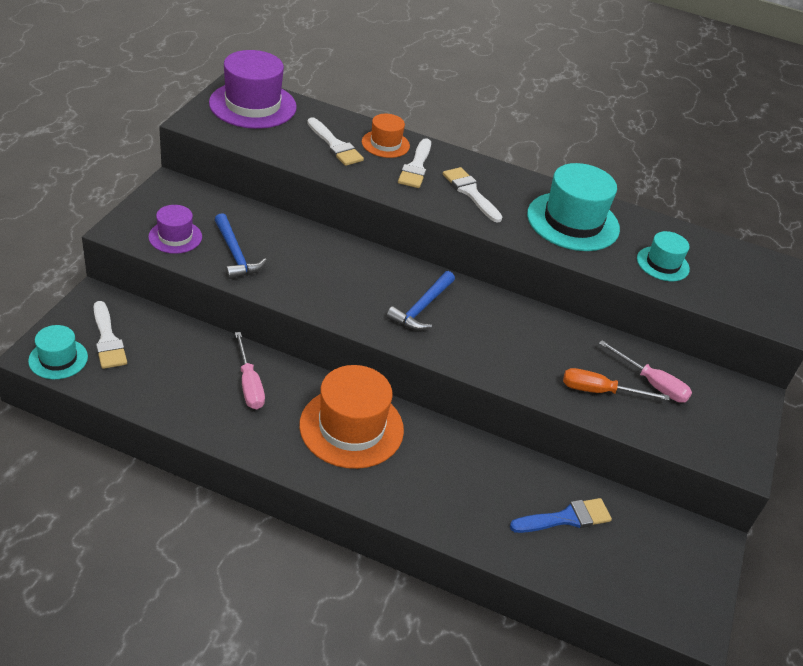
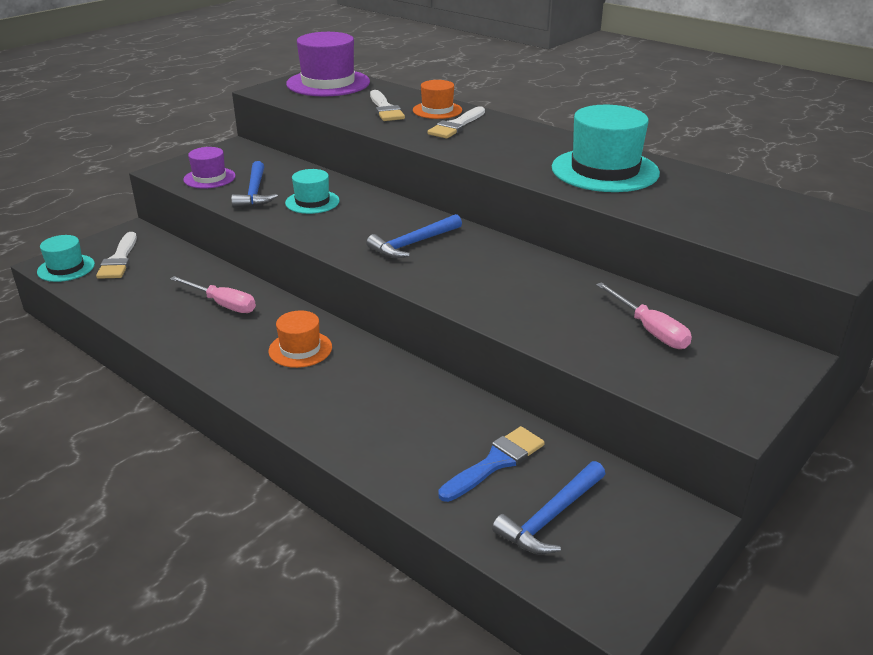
camera: 25 degrees right, 10 degrees down
pink screwdriver [235,332,265,409] -> pink screwdriver turned 60 degrees counterclockwise [170,276,256,313]
orange hat [299,365,404,469] -> orange hat [268,310,332,368], size x0.55
white brush [443,167,502,223] -> none
blue brush [510,498,612,533] -> blue brush turned 45 degrees counterclockwise [438,426,545,502]
orange screwdriver [563,368,670,401] -> none
turquoise hat [637,231,690,281] -> turquoise hat moved to [285,169,340,214]
none -> blue hammer [492,461,605,554]

